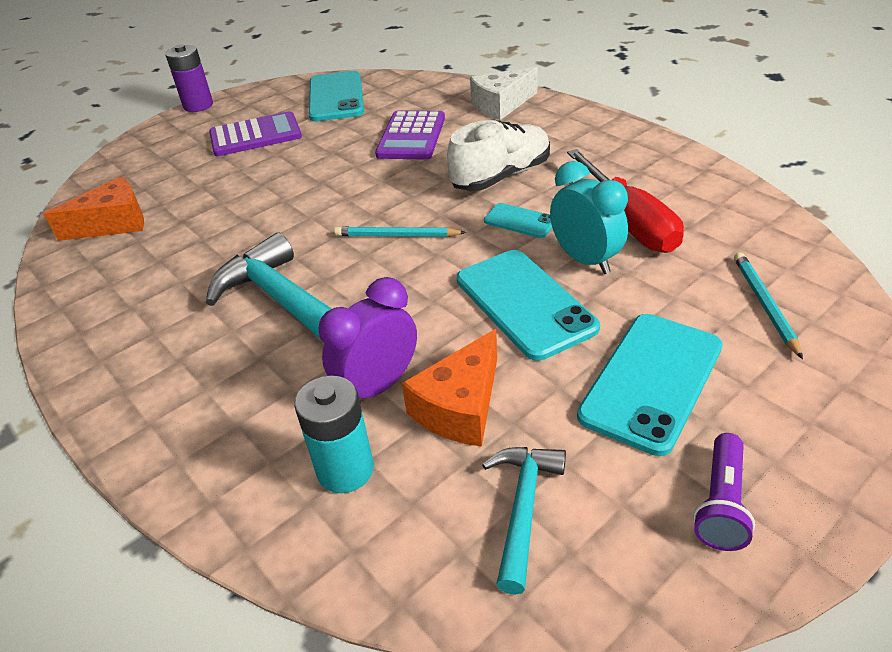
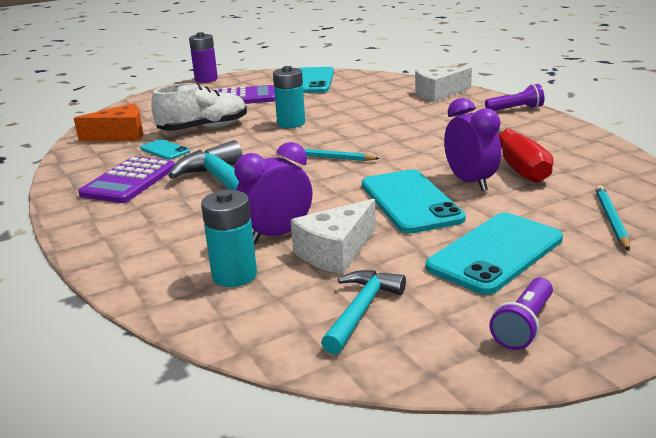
camera: 10 degrees right, 15 degrees down
purple calculator [375,110,445,160] -> purple calculator moved to [78,156,175,203]
orange cheese [402,329,497,447] -> white cheese [291,199,376,274]
white shoe [447,120,550,191] -> white shoe moved to [151,83,247,131]
turquoise phone [484,203,552,238] -> turquoise phone moved to [140,139,190,160]
turquoise clock [550,161,628,274] -> purple clock [444,98,501,191]
none -> turquoise battery [273,66,305,128]
none -> purple flashlight [485,84,545,111]

